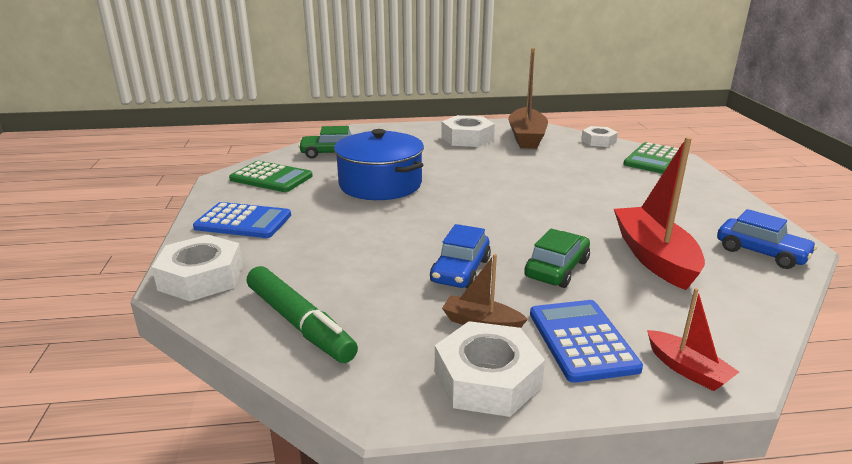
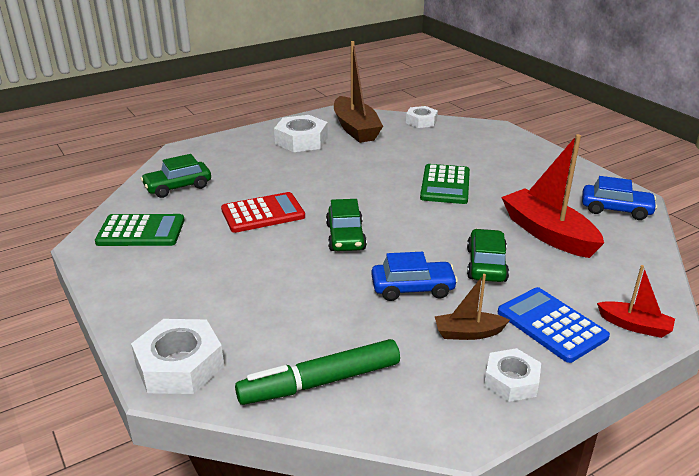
camera: 25 degrees left, 5 degrees up
blue calculator [193,202,291,238] -> none
green marker [247,266,358,363] -> green marker turned 135 degrees clockwise [235,339,400,405]
blue pot [334,129,424,200] -> red calculator [221,192,305,233]
blue car [430,224,491,288] -> blue car turned 90 degrees counterclockwise [371,252,458,301]
white nut [435,321,545,417] -> white nut [484,348,541,402], size x0.64
green calculator [623,142,679,174] -> green calculator moved to [420,164,470,204]
none -> green car [326,199,367,251]

